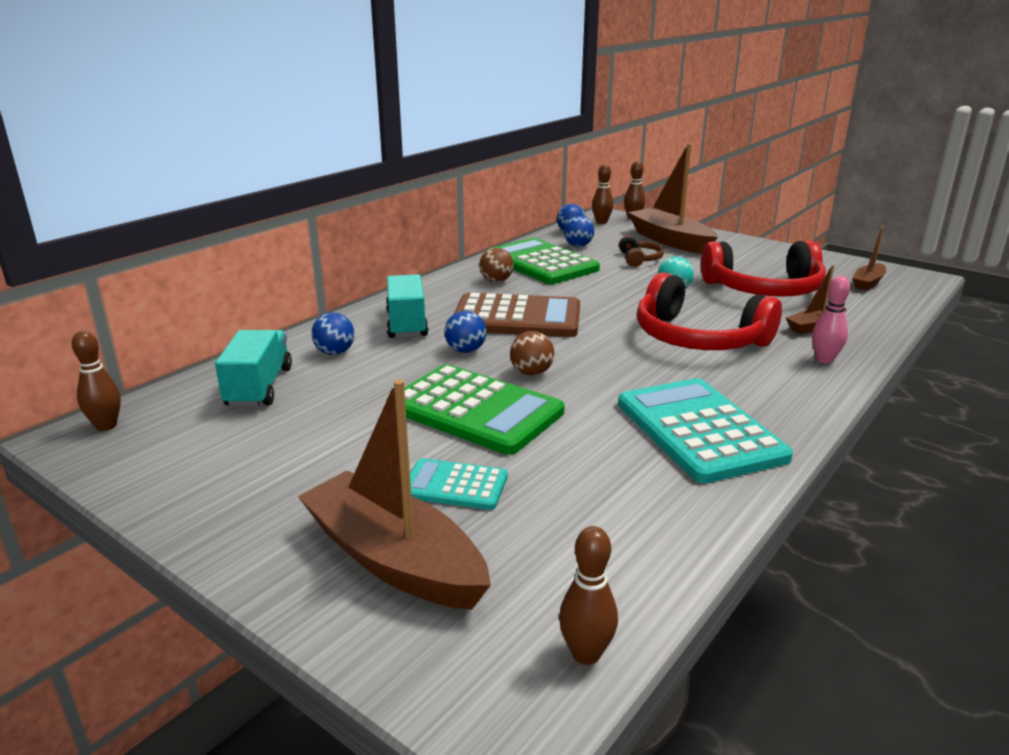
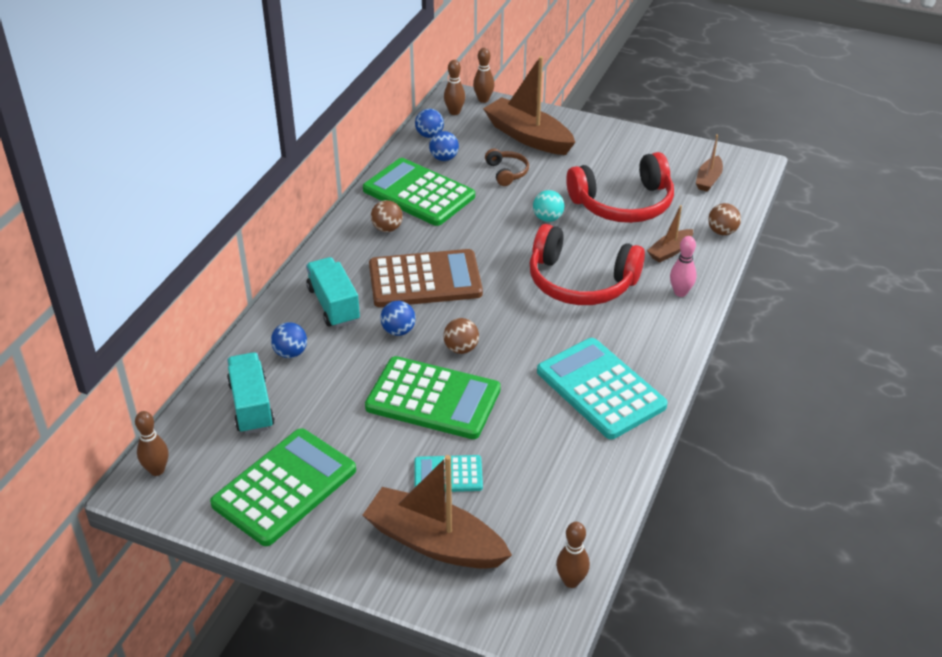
camera: 15 degrees left, 15 degrees up
none -> green calculator [210,428,356,546]
none -> brown ball [708,203,741,235]

